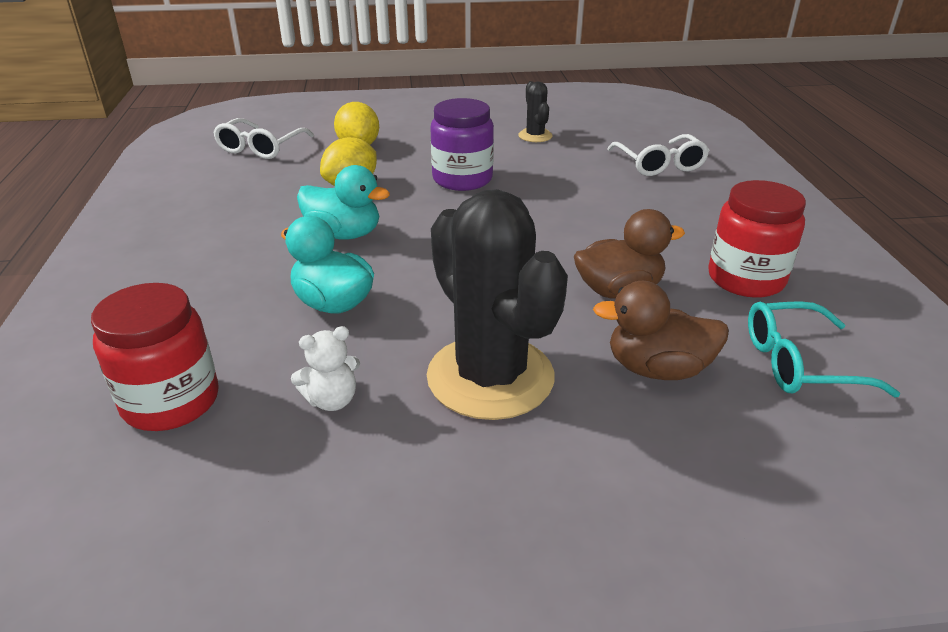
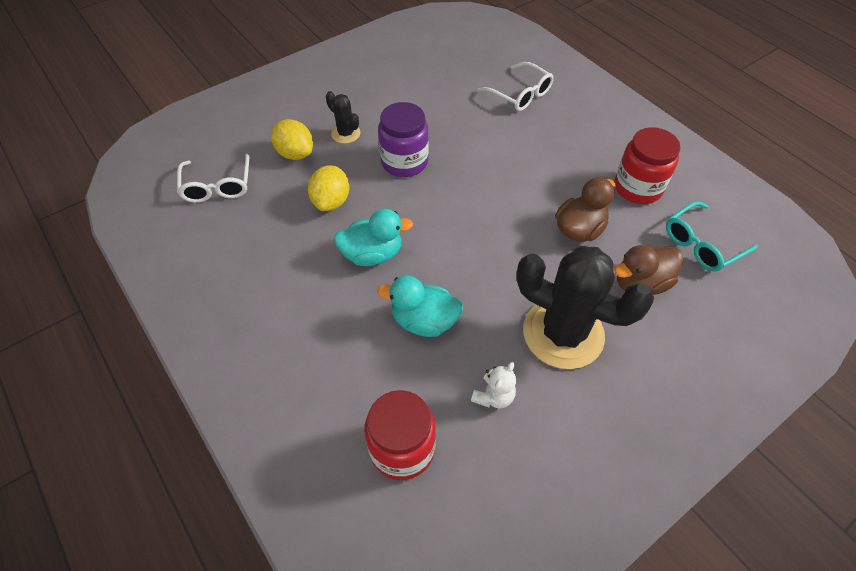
camera: 30 degrees left, 20 degrees up
black cactus [518,81,553,142] -> black cactus moved to [326,91,360,144]

